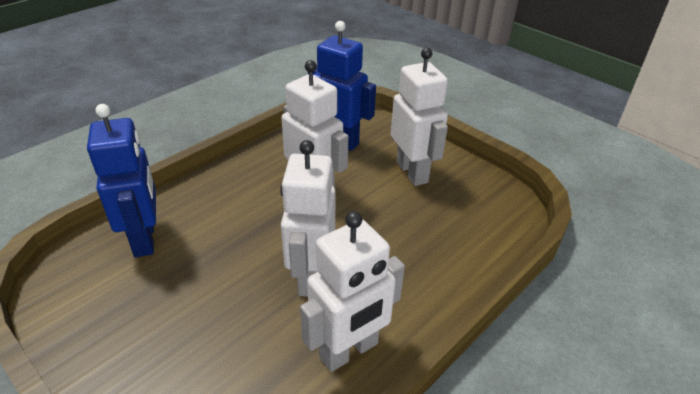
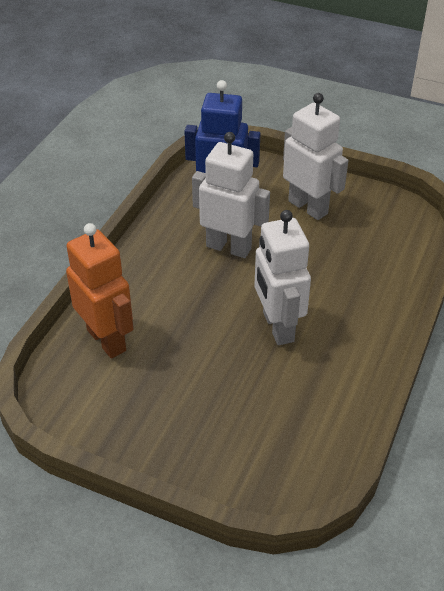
camera: 20 degrees left, 5 degrees up
blue robot [87,104,156,257] -> orange robot [66,223,133,359]
white robot [300,211,405,372] -> none

